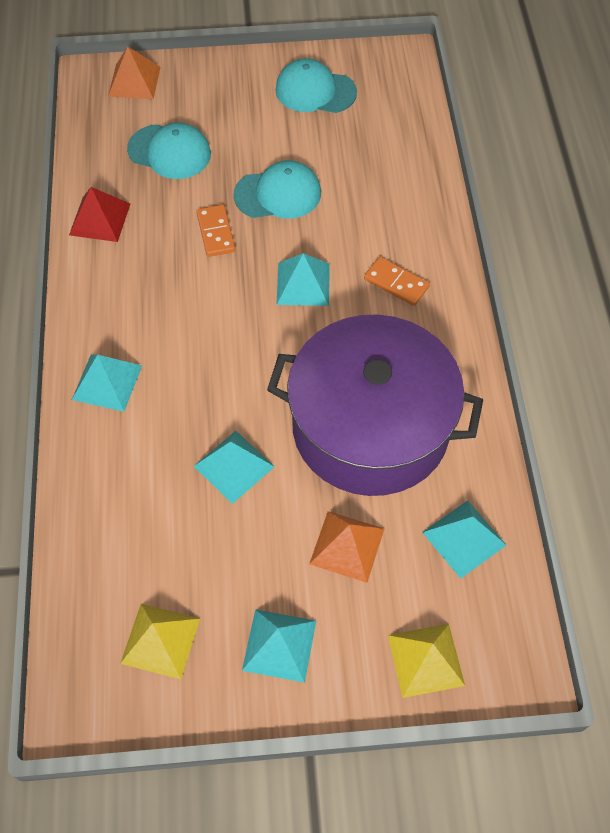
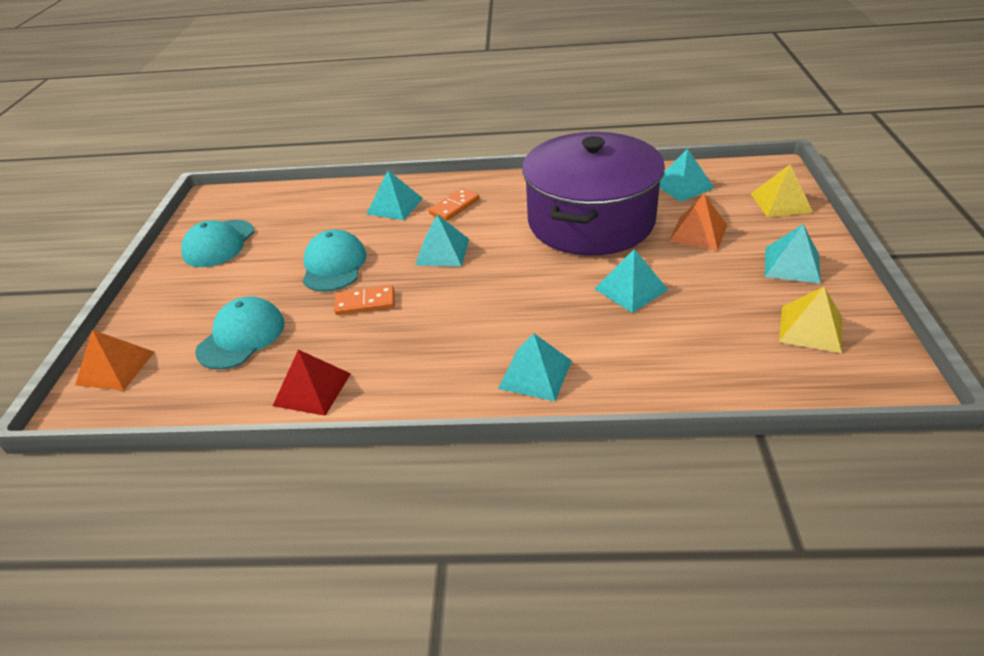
camera: 80 degrees left, 20 degrees down
none -> turquoise pyramid [366,170,423,220]

